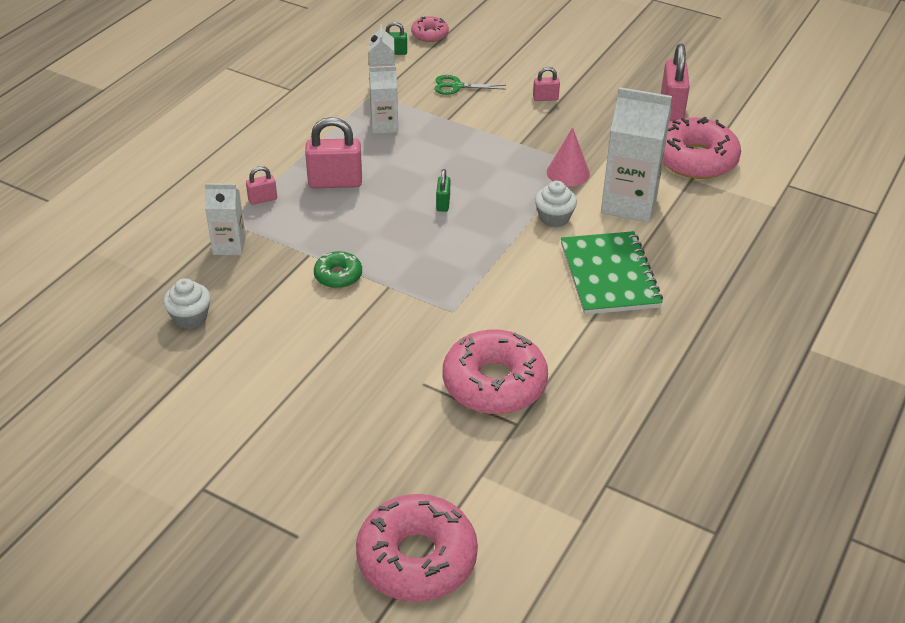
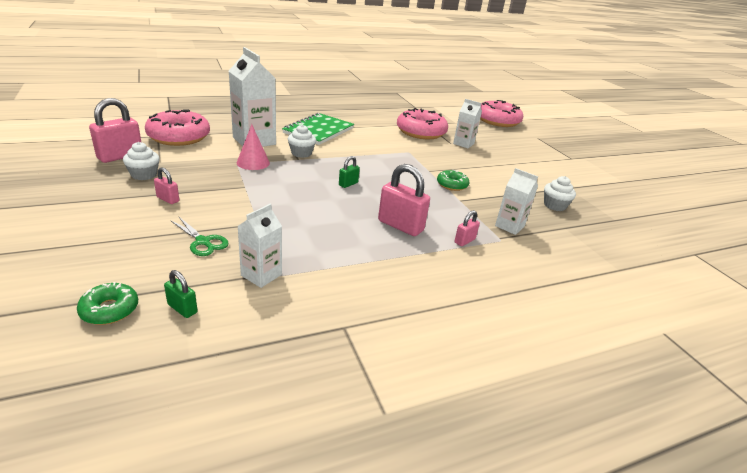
camera: 145 degrees left, 10 degrees down
pink padlock [246,166,277,205] -> pink padlock turned 60 degrees counterclockwise [455,210,480,246]
white carton [369,66,398,134] -> white carton moved to [453,99,482,148]
pink donut [411,16,449,42] -> green donut [77,282,138,325]
none -> white cupcake [123,142,159,180]

